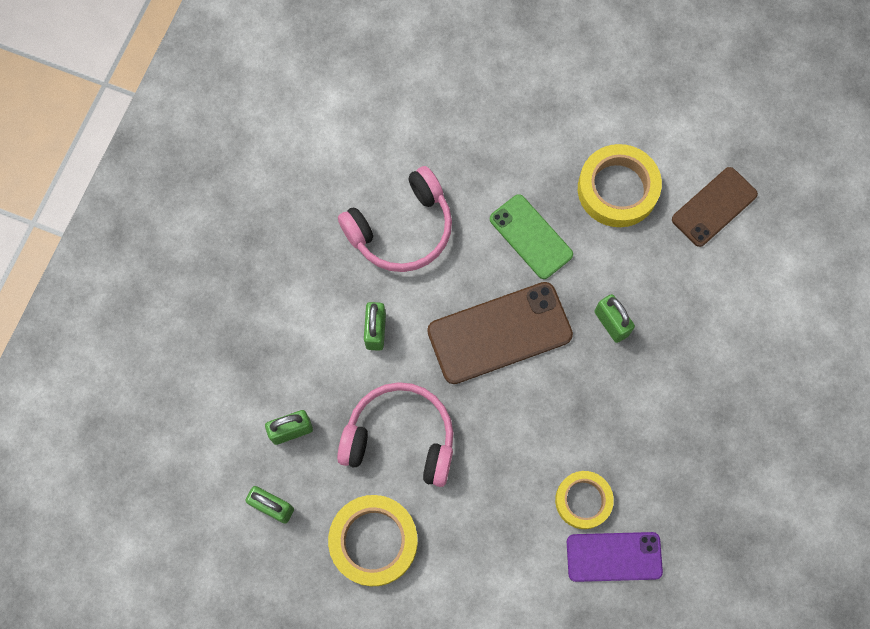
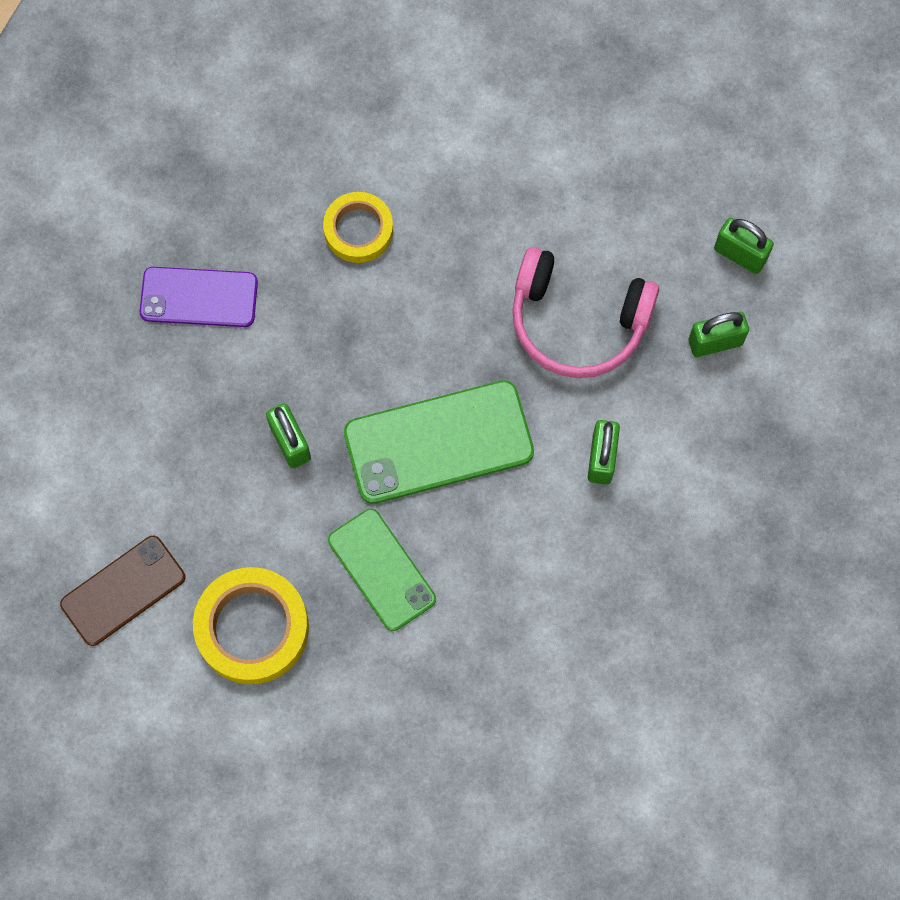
camera: 175 degrees left, 0 degrees up
yellow tape [328,495,418,586] -> none
pink headphones [338,166,452,272] -> none
brown phone [427,282,573,384] -> green phone [344,380,534,504]
purple phone [567,532,663,582] -> purple phone moved to [140,267,258,327]

